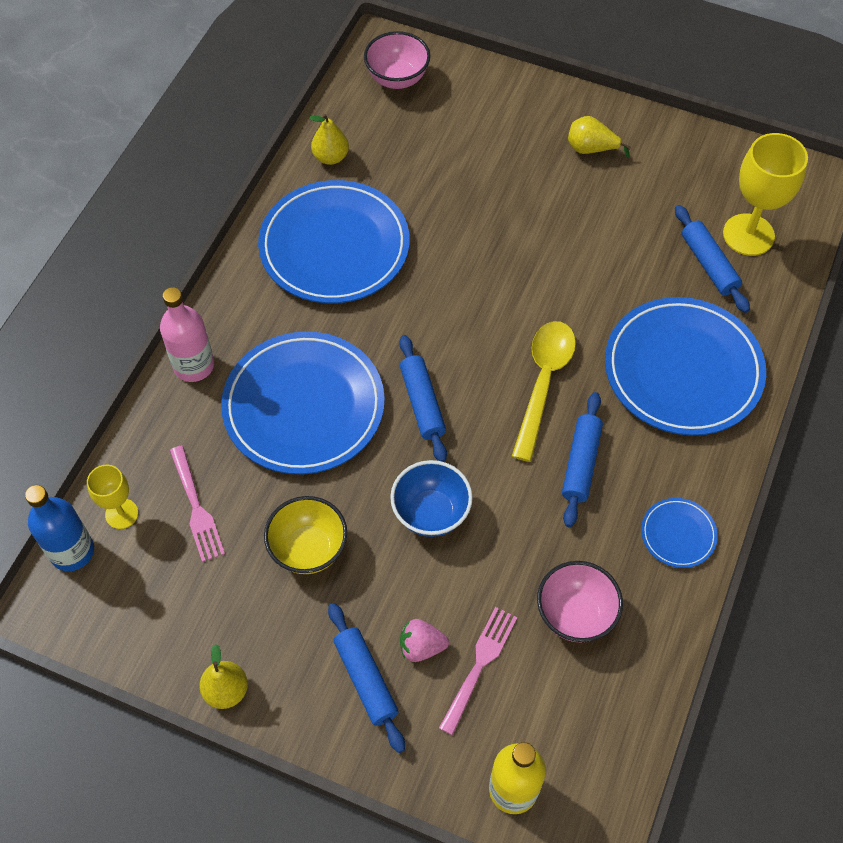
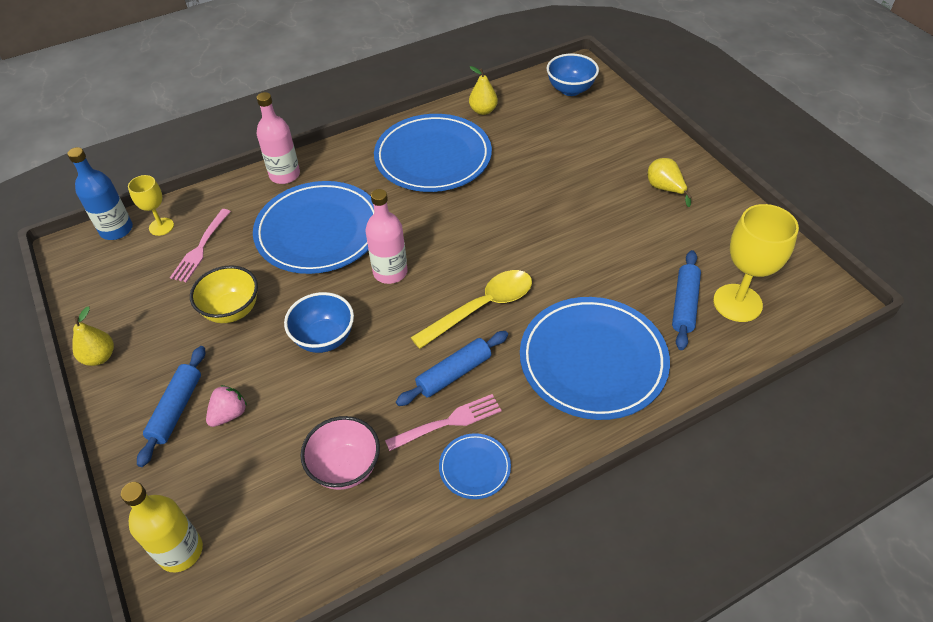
camera: 40 degrees right, 10 degrees down
pink bowl [364,31,430,89] -> blue bowl [547,53,599,96]
blue rolling pin [399,335,447,462] -> pink bottle [365,189,408,284]
pink strawberry [400,619,449,662] -> pink strawberry turned 90 degrees clockwise [206,385,247,427]
pink fork [439,607,517,735] -> pink fork moved to [385,394,501,451]

